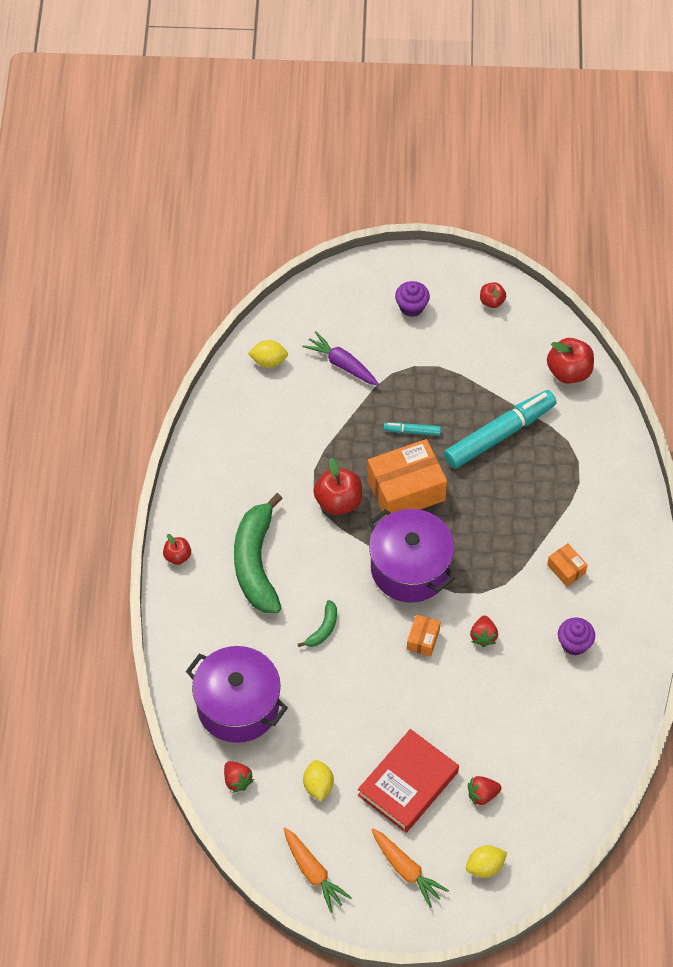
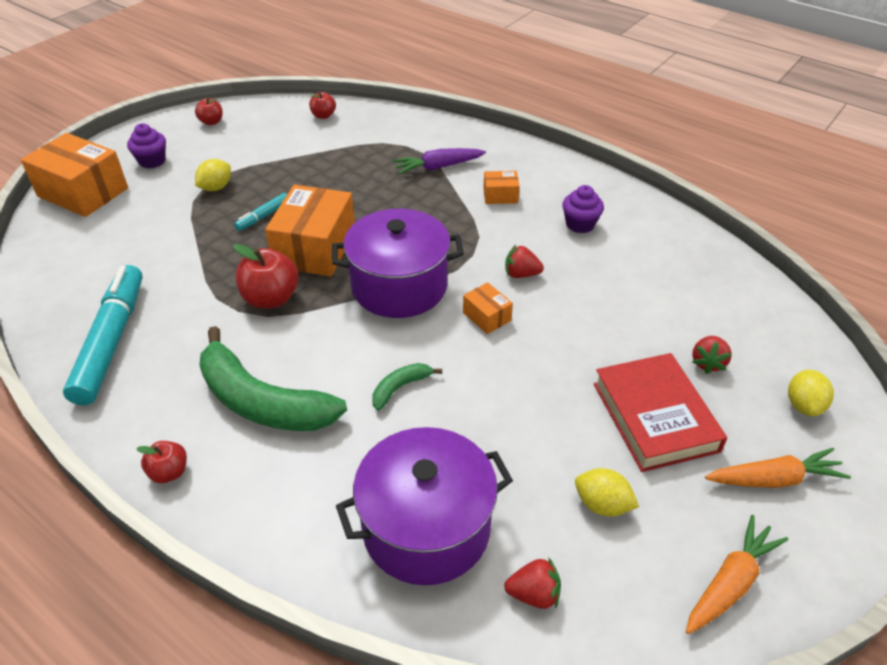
camera: 55 degrees left, 15 degrees down
yellow lemon [248,340,288,368] -> yellow lemon moved to [195,159,231,191]
orange carrot [284,828,352,913] -> orange carrot turned 45 degrees counterclockwise [686,515,788,634]
green banana [298,600,337,647] -> green banana turned 105 degrees counterclockwise [372,363,442,411]
purple carrot [302,331,379,386] -> purple carrot moved to [392,148,486,175]
turquoise marker [444,390,556,469] -> turquoise marker moved to [63,265,143,406]
red strawberry [470,615,498,647] -> red strawberry turned 150 degrees clockwise [505,245,544,278]
red apple [547,338,594,384] -> red apple [309,91,336,119], size x0.57
none -> orange box [21,133,128,217]

